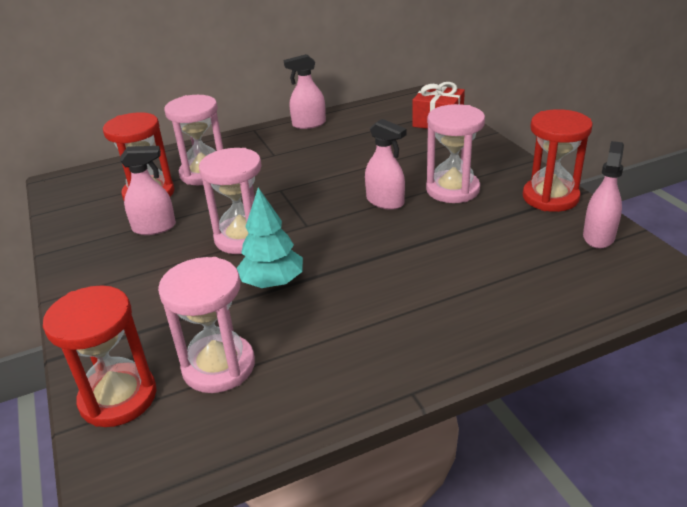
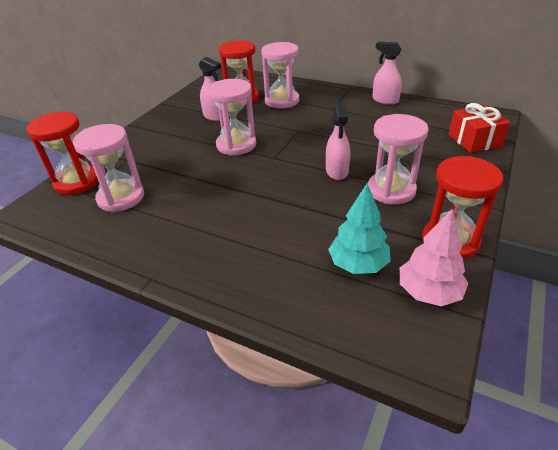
camera: 50 degrees right, 5 degrees up
turquoise tree [237,187,303,288] -> turquoise tree moved to [328,183,391,274]
pink spray bottle [583,141,624,249] -> pink tree [400,209,469,306]

